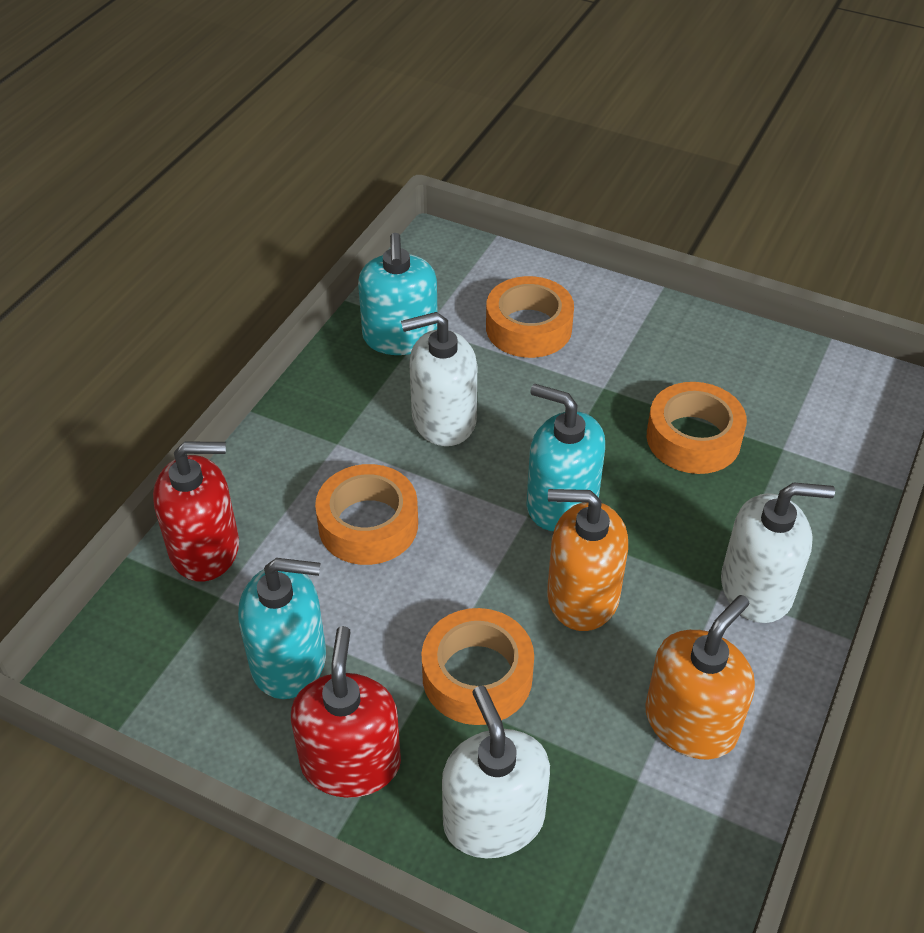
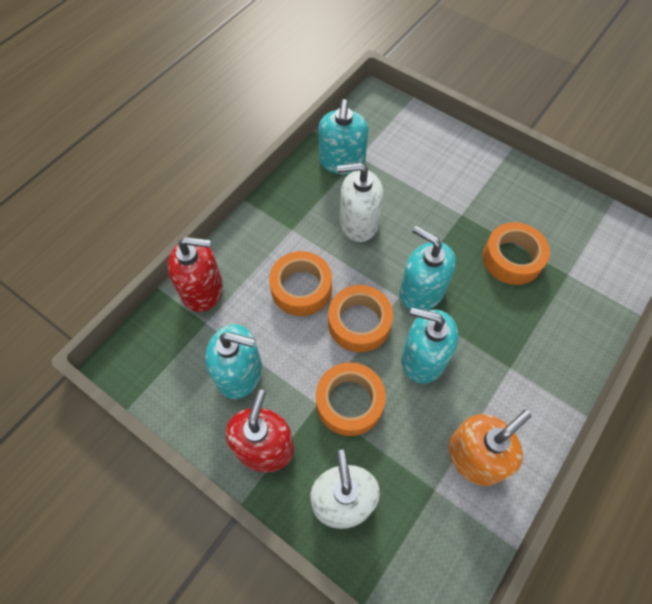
camera: 10 degrees right, 15 degrees up
orange tape [486,276,574,358] -> orange tape moved to [328,285,393,352]
orange soap dispenser [547,489,628,631] -> turquoise soap dispenser [401,307,458,384]
white soap dispenser [721,483,835,623] -> none

